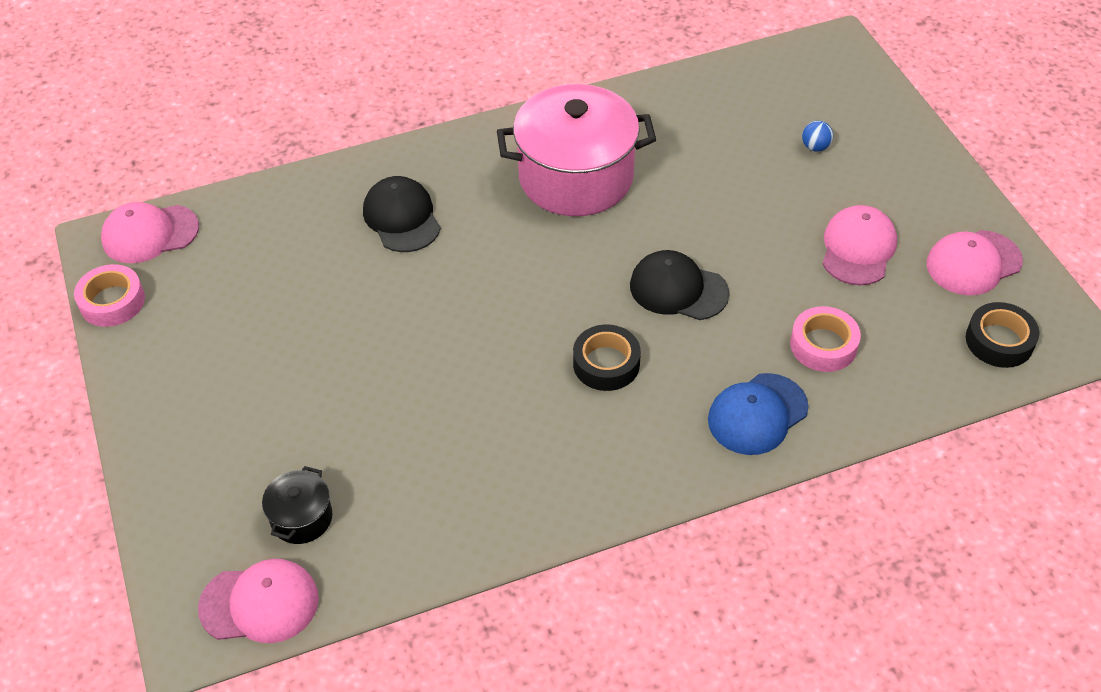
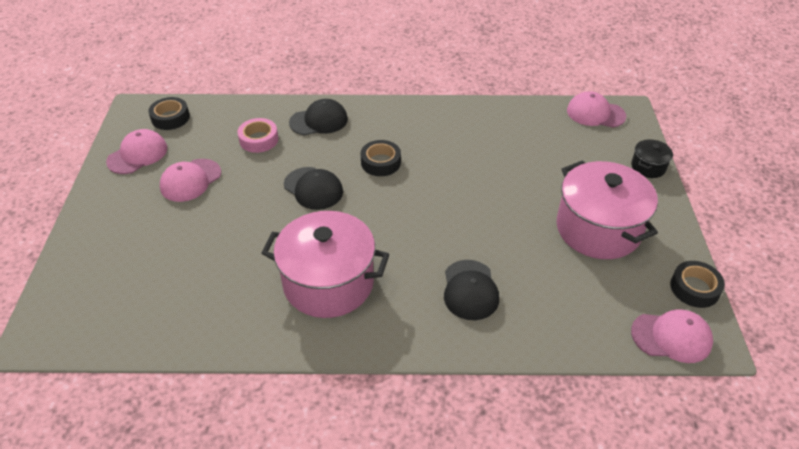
camera: 160 degrees left, 5 degrees down
pink tape [74,264,145,327] -> black tape [670,261,725,308]
black pot [262,466,333,544] -> black pot moved to [631,140,673,178]
blue cap [708,373,808,455] -> black cap [289,99,348,136]
blue ball [802,121,833,152] -> none
pink cap [927,230,1023,295] -> pink cap turned 45 degrees counterclockwise [106,129,167,174]
none -> pink pot [556,160,658,259]

